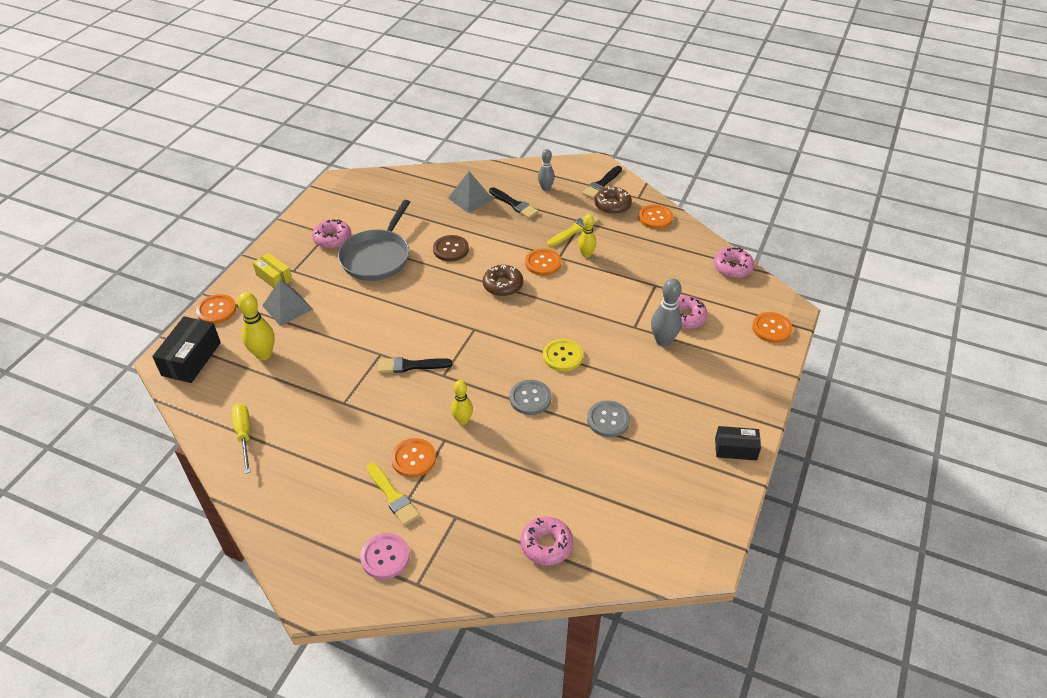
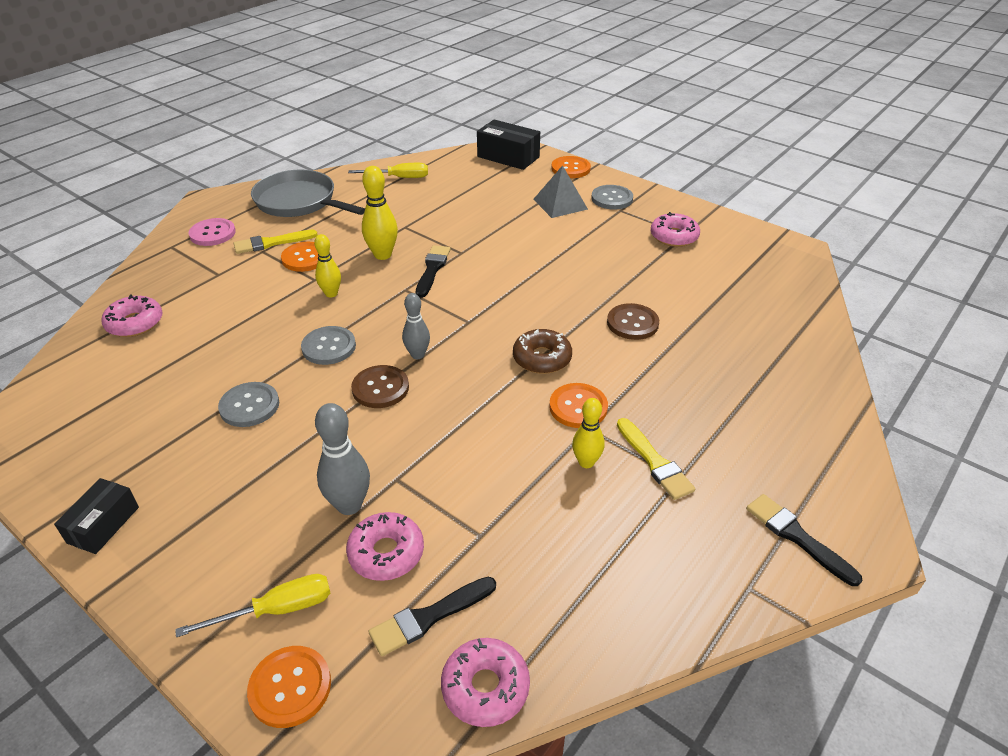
camera: 105 degrees right, 5 degrees down
yellow bowling pin [238,292,275,360] -> yellow bowling pin moved to [362,166,398,260]
yellow box [253,253,293,288] -> grey button [591,185,633,210]
grey pan [338,200,410,281] -> grey pan moved to [251,170,365,217]
grey pyramid [448,171,494,213] -> none
black brush [489,187,538,219] -> black brush moved to [368,577,496,656]
grey bowling pin [538,149,555,191] -> grey bowling pin moved to [402,293,430,359]
yellow button [543,339,583,371] -> brown button [351,365,409,408]
brown donut [595,186,632,214] -> none
orange button [638,204,673,229] -> none
none -> yellow screwdriver [175,574,330,637]

